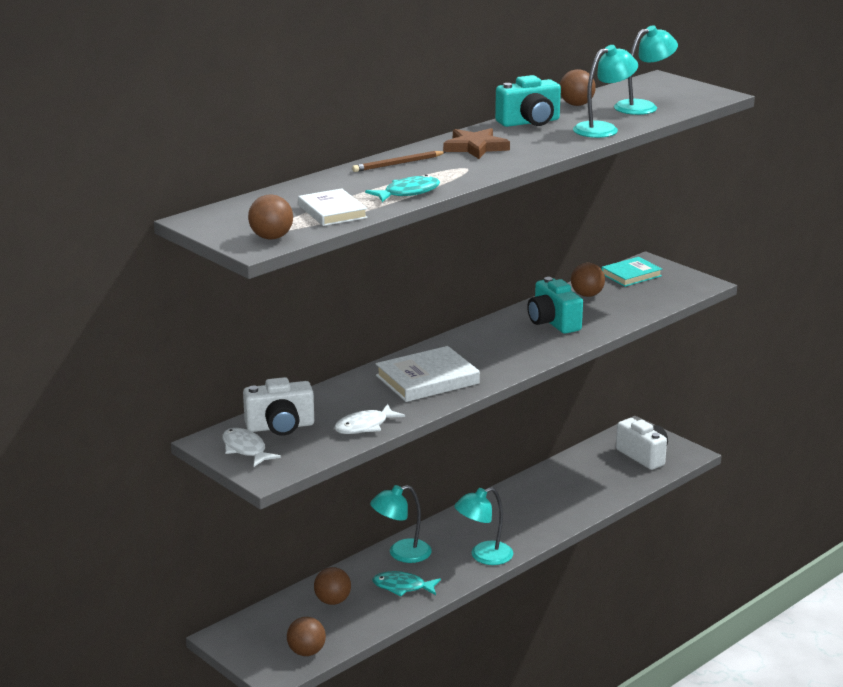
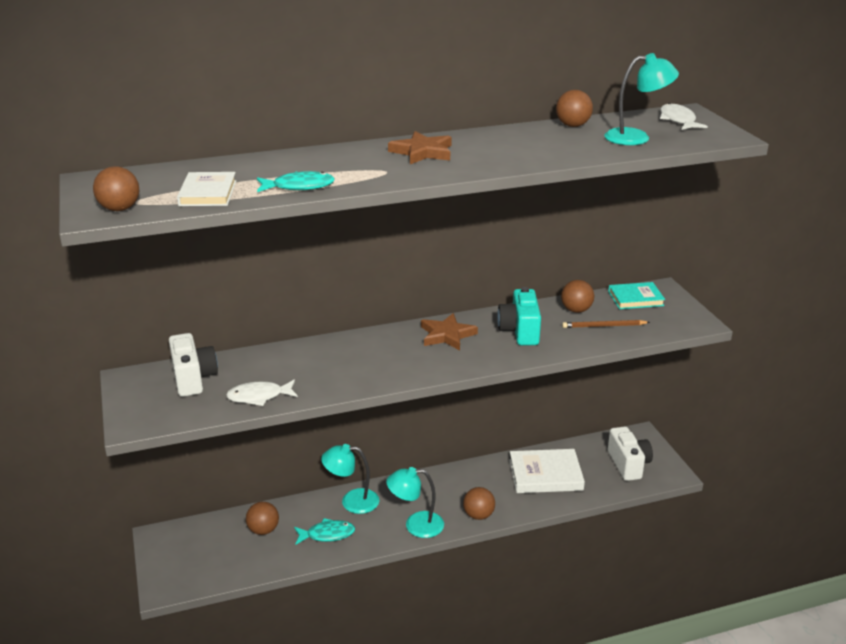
camera: 25 degrees right, 5 degrees up
white fish [222,428,281,467] -> white fish moved to [660,103,708,130]
white camera [243,377,314,436] -> white camera turned 120 degrees counterclockwise [169,333,218,397]
brown ball [287,617,326,656] -> brown ball moved to [463,487,495,520]
brown pencil [352,151,446,172] -> brown pencil moved to [562,320,650,328]
turquoise fish [372,571,441,596] -> turquoise fish turned 135 degrees clockwise [294,518,355,545]
white book [376,346,480,402] -> white book moved to [509,449,585,493]
turquoise camera [495,75,561,127] -> none
turquoise lamp [573,45,638,138] -> none
none -> brown star [421,313,478,350]

